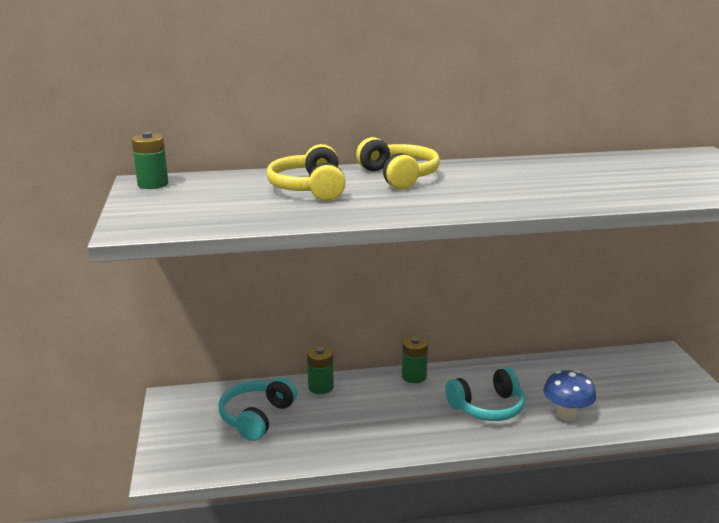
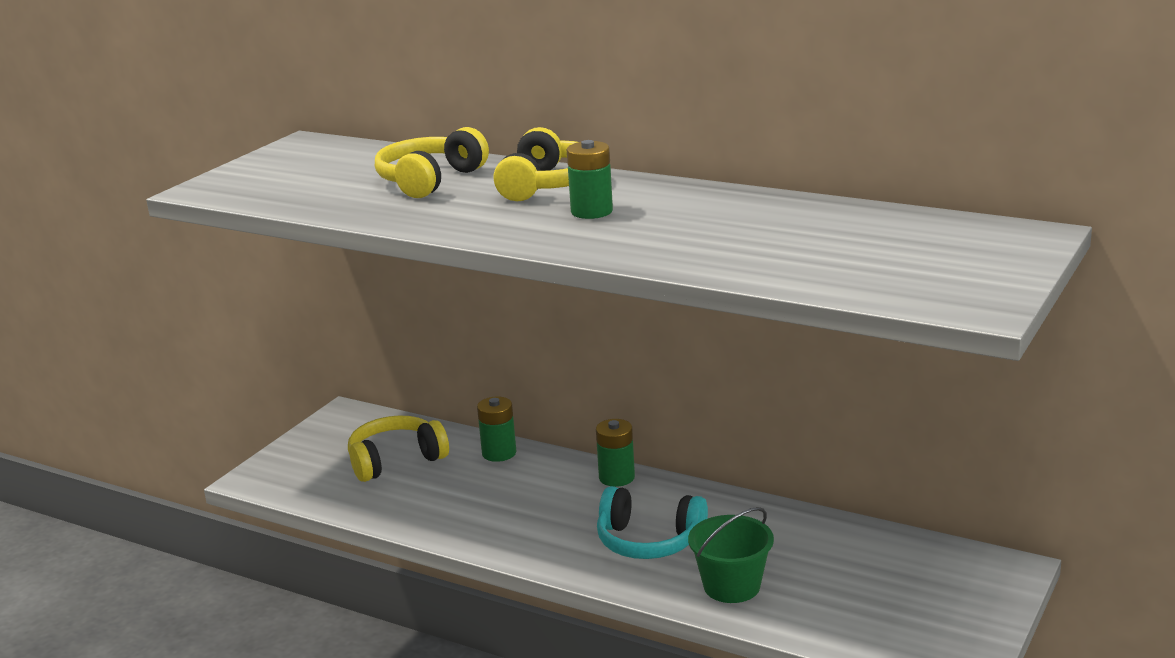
camera: 40 degrees right, 0 degrees up
green battery [132,132,168,189] -> green battery moved to [567,140,613,219]
turquoise headphones [218,377,297,441] -> yellow headphones [348,416,449,482]
blue mushroom [543,370,596,421] -> green bucket [688,507,774,603]

